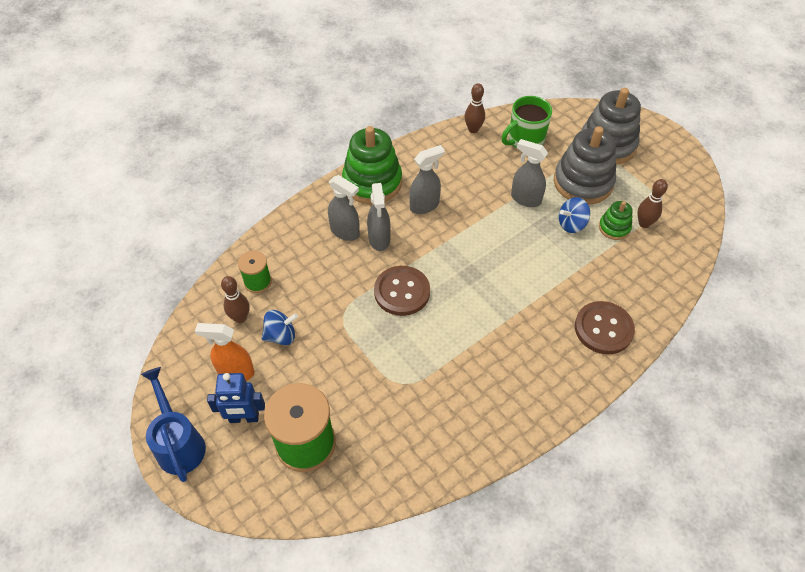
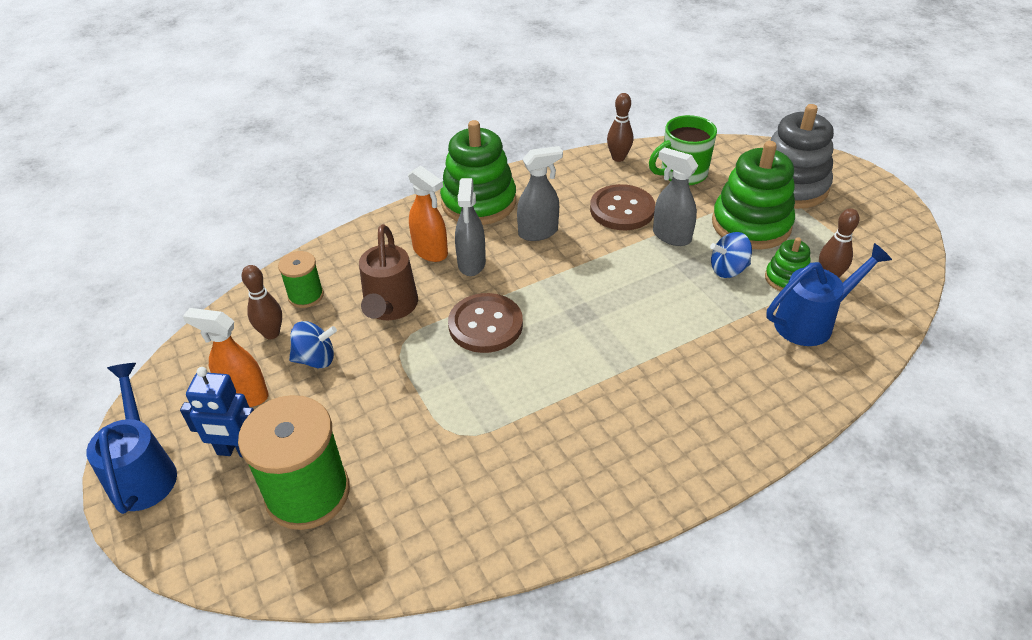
camera: 10 degrees right, 10 degrees down
grey spray bottle [328,175,360,241] -> orange spray bottle [408,166,448,262]
grey stacking toy [554,126,616,204] -> green stacking toy [712,141,795,250]
brown button [575,301,635,354] -> brown button moved to [590,184,655,230]
none -> brown watering can [359,224,418,320]
none -> blue watering can [767,243,892,346]

